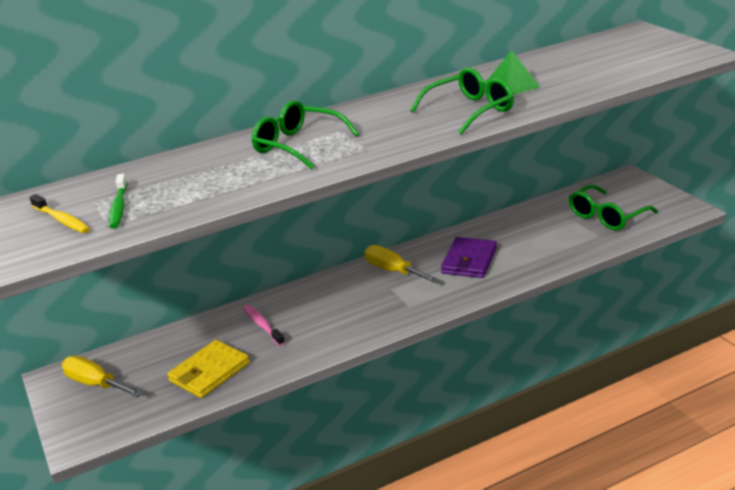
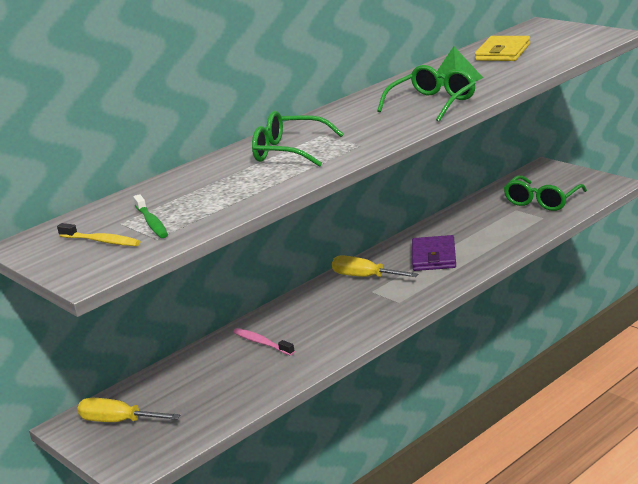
camera: 15 degrees left, 5 degrees down
yellow wallet [167,340,250,398] -> yellow wallet moved to [475,36,530,61]

